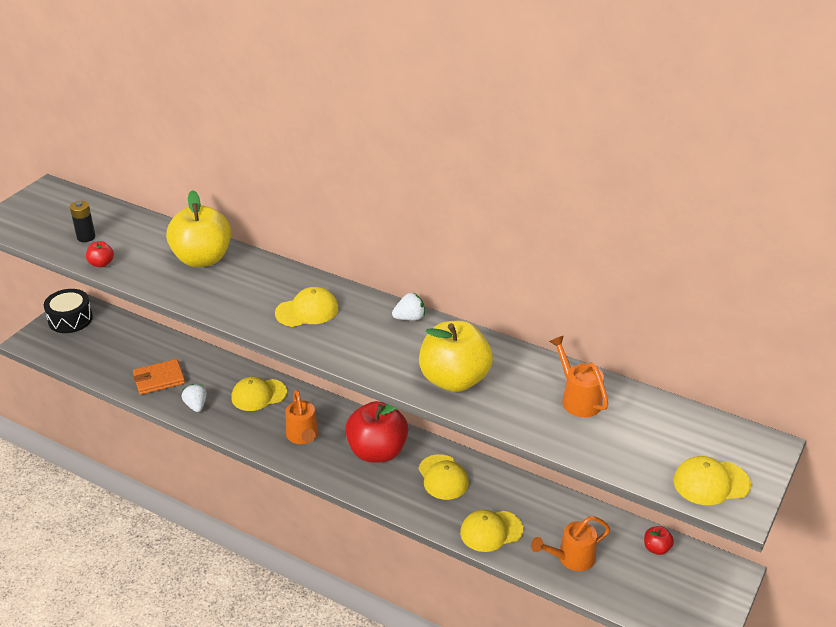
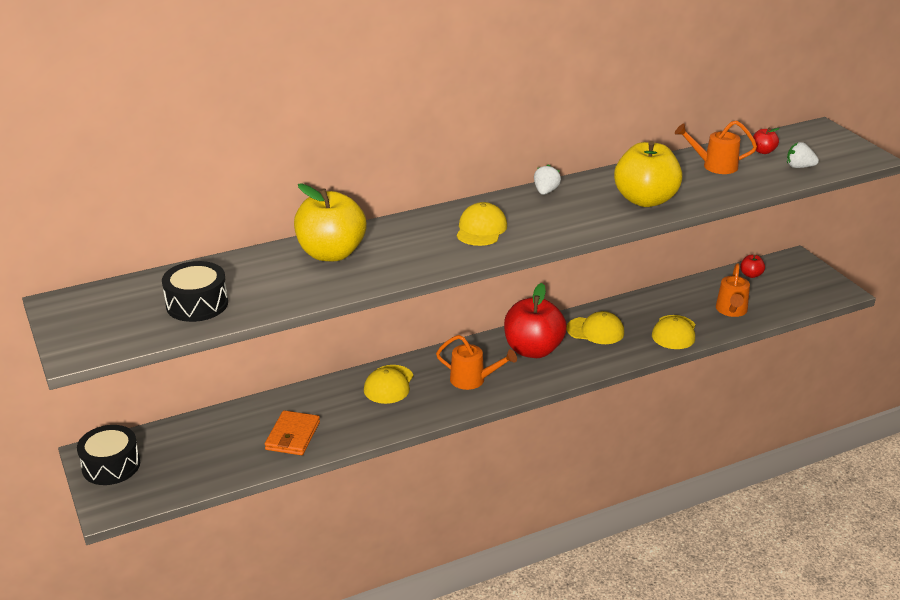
camera: 55 degrees left, 5 degrees down
black battery [70,201,96,242] -> black drum [162,261,228,322]
red apple [86,241,114,267] -> red apple moved to [753,128,779,154]
white strawberry [182,384,207,412] -> white strawberry moved to [787,142,819,168]
yellow cap [673,456,751,505] -> none

